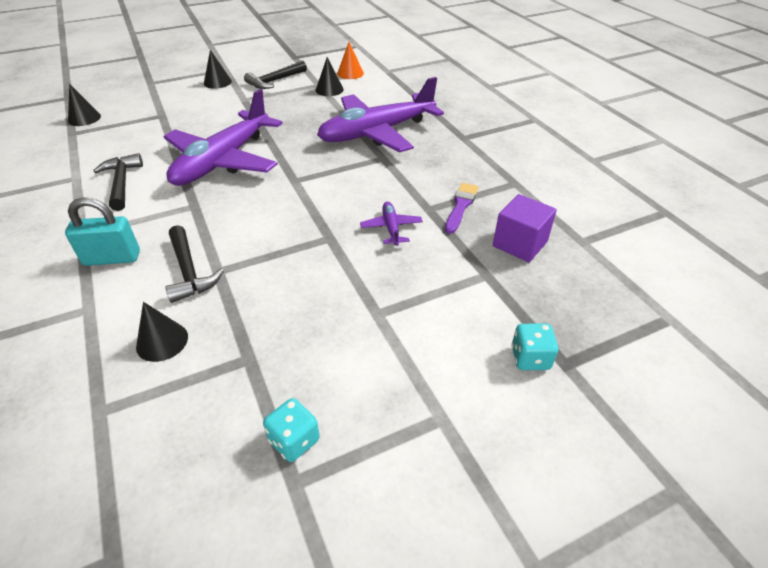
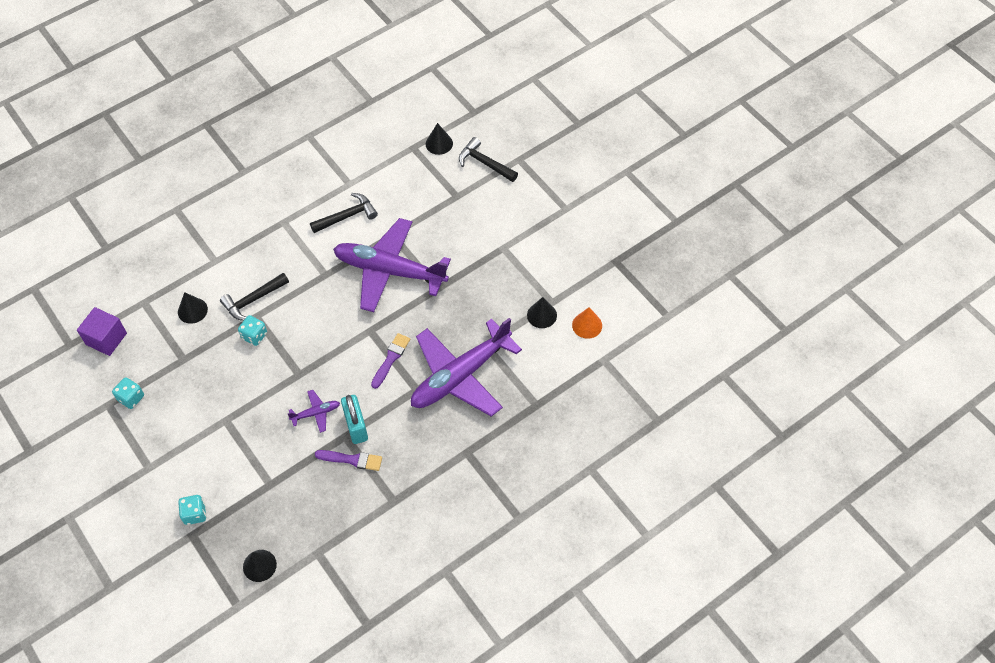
camera: 80 degrees right, 15 degrees up
turquoise padlock [65,197,140,266] -> turquoise padlock moved to [341,395,368,444]
black cone [204,50,232,89] -> black cone moved to [243,550,277,582]
black hammer [244,61,307,89] -> black hammer moved to [459,137,518,182]
purple plane [317,77,444,153] -> purple plane turned 90 degrees counterclockwise [411,318,522,417]
purple cube [493,194,557,262] -> purple cube moved to [77,307,127,356]
none -> turquoise dice [238,315,267,346]
none -> purple brush [371,333,410,389]

